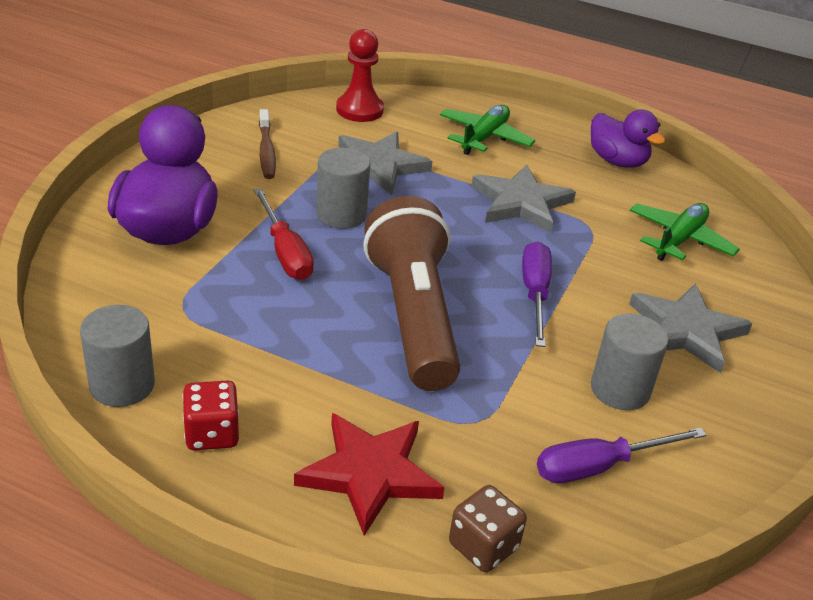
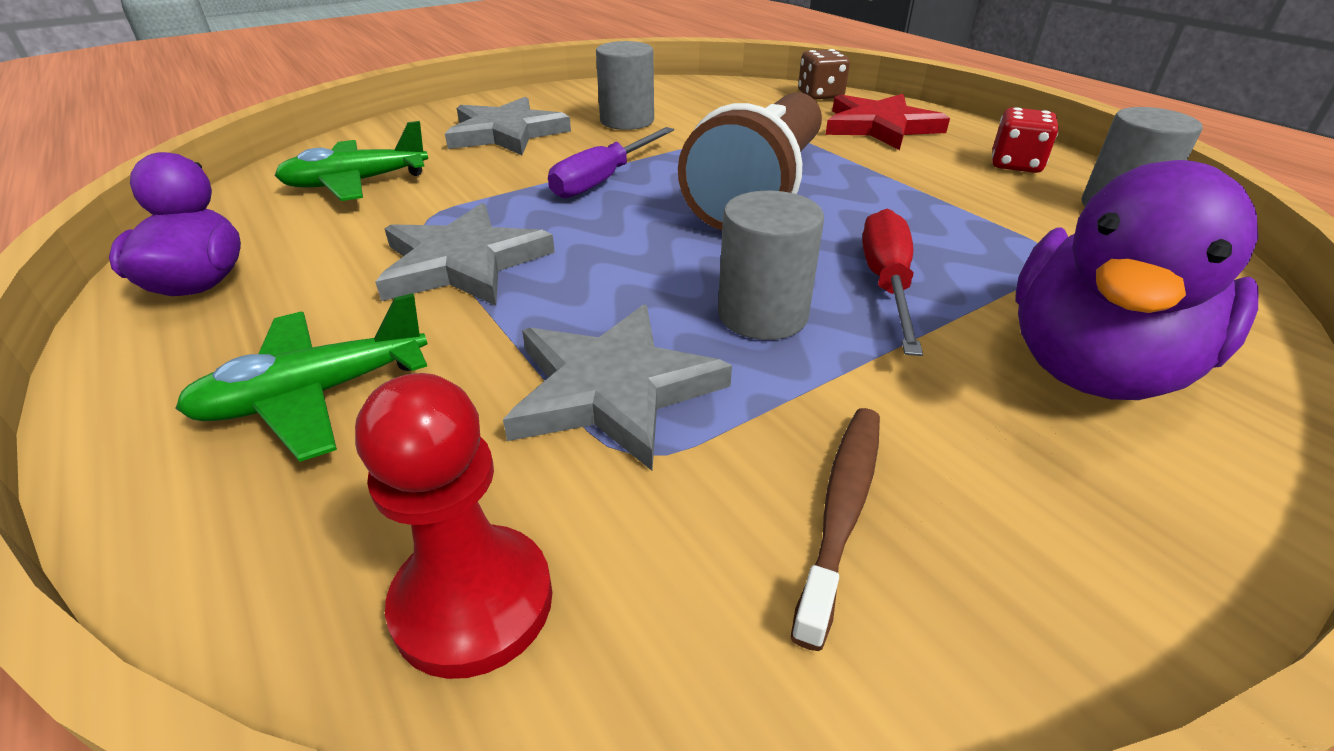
camera: 145 degrees left, 0 degrees up
purple screwdriver [537,427,706,483] -> none

